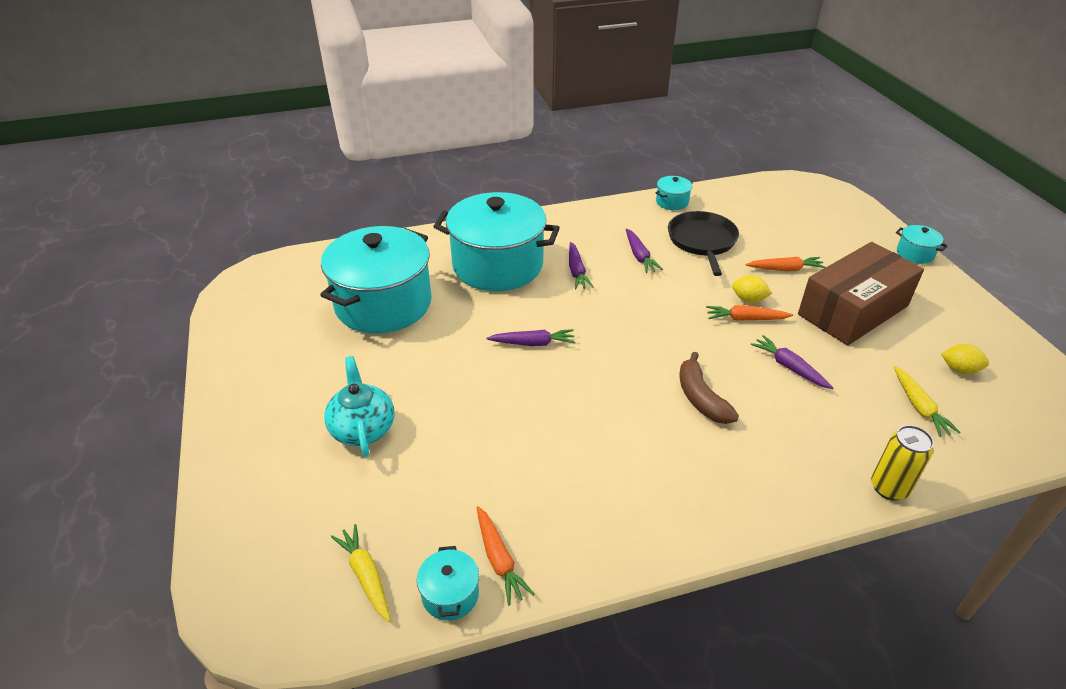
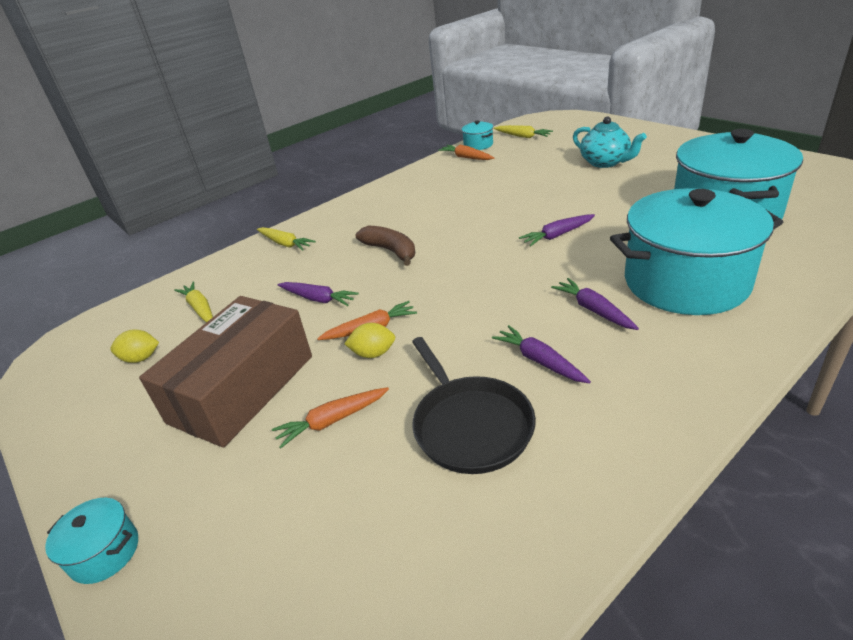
camera: 160 degrees right, 5 degrees down
turquoise pot [656,176,693,210] -> none
yellow can [871,425,934,500] -> none
none -> yellow carrot [257,227,316,251]

